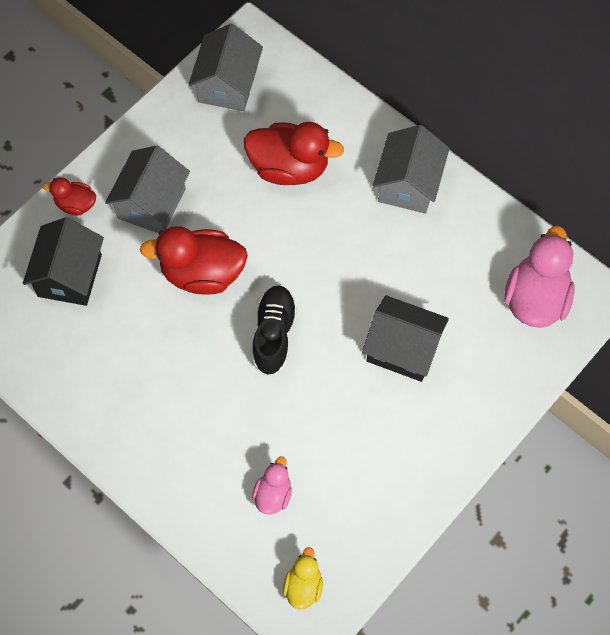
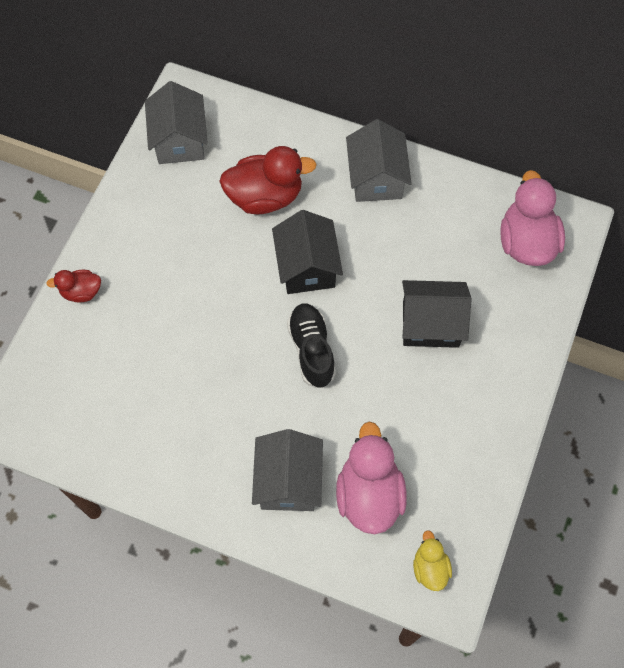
camera: 20 degrees left, 0 degrees up
black house [23,217,104,306] -> black house moved to [272,210,343,294]
grey house [105,145,190,233] -> grey house moved to [252,429,323,511]
red duck [140,226,248,295] -> none
pink duck [252,456,292,515] -> pink duck [336,421,407,534], size x1.89

